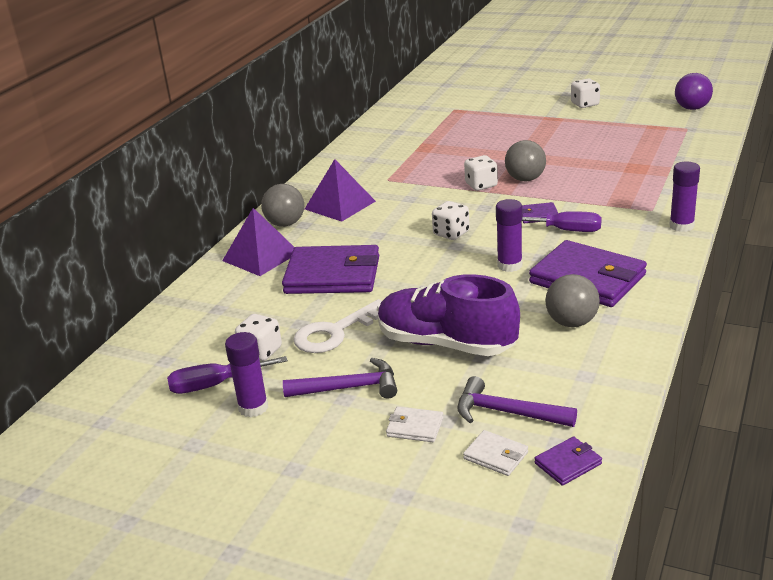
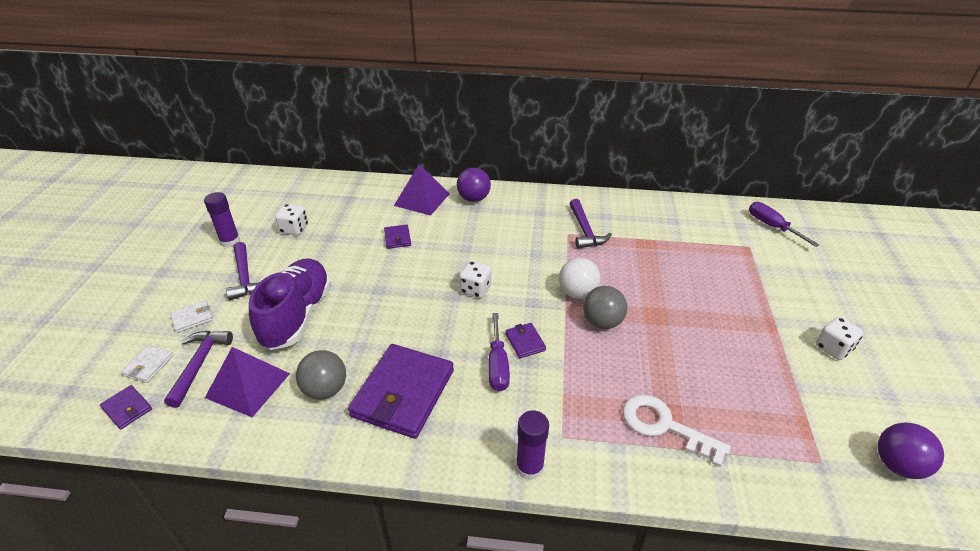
camera: 70 degrees right, 10 degrees up
purple screwdriver [167,356,288,394] -> purple screwdriver moved to [749,202,819,247]
grey ball [261,184,304,227] -> purple ball [457,168,491,202]
purple wallet [282,245,379,294] -> purple wallet [384,225,411,249], size x0.44
white key [293,299,382,353] -> white key moved to [623,394,731,467]
purple pyramid [305,159,376,222] -> purple pyramid moved to [205,347,290,417]
white wallet [386,407,444,442] -> white wallet turned 60 degrees clockwise [170,300,213,333]
white dice [464,155,498,191] -> white ball [559,258,600,299]
purple glue stick [496,199,523,272] -> none
none -> purple hammer [570,199,612,249]

